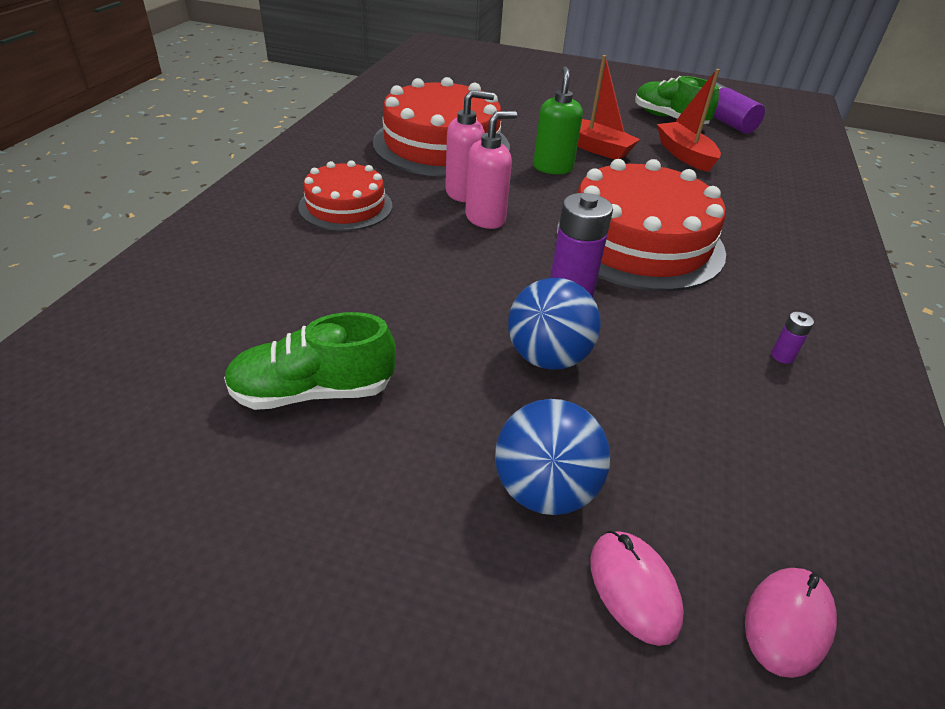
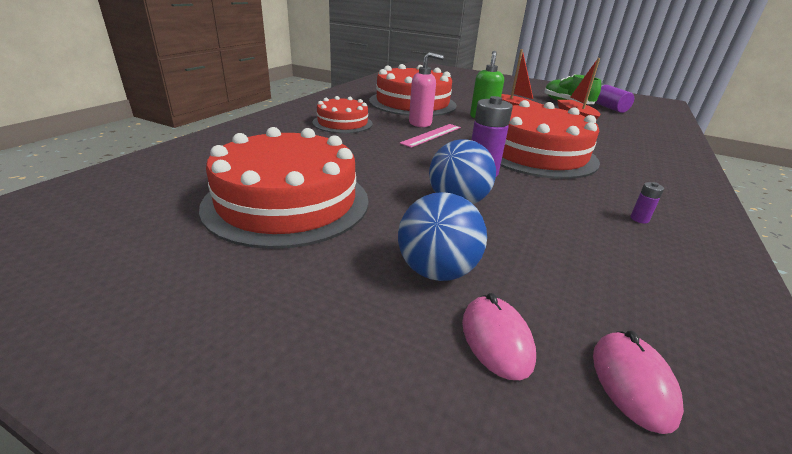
camera: 10 degrees right, 10 degrees down
green shoe [224,312,396,410] -> red cake [199,127,369,249]
pink soap dispenser [465,111,517,229] -> pink ruler [400,124,461,148]
pink mouse [745,568,837,678] -> pink mouse turned 45 degrees counterclockwise [593,331,684,434]

